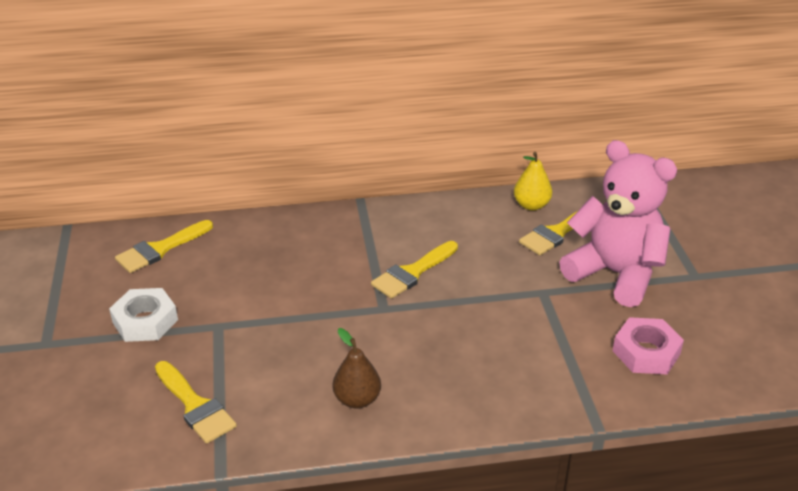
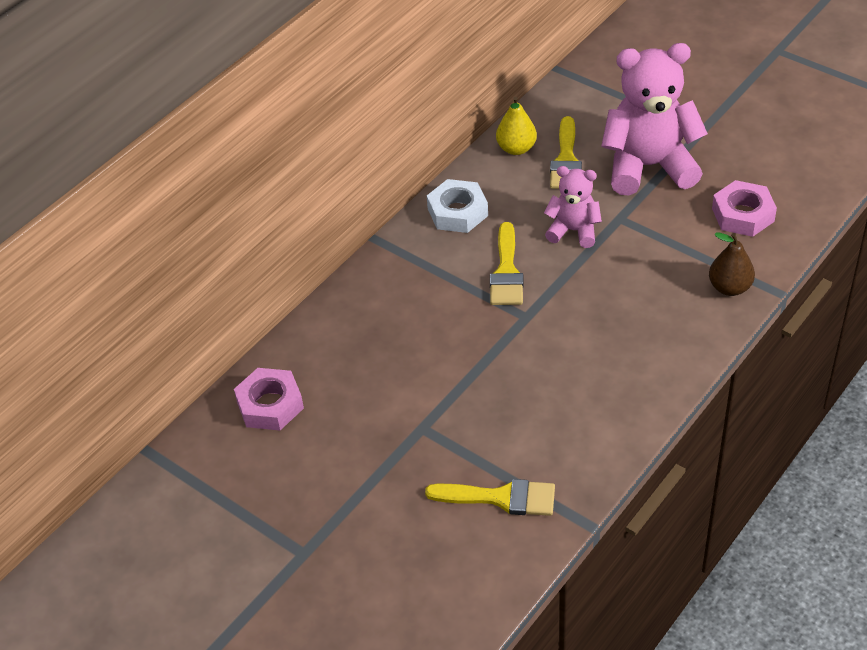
camera: 40 degrees left, 10 degrees up
white nut [109,288,178,342] -> white nut moved to [427,179,488,233]
yellow brush [115,220,213,273] -> pink nut [234,368,304,430]
brown pear [333,328,381,409] -> brown pear moved to [709,232,755,296]
none -> pink teddy bear [544,166,602,248]

